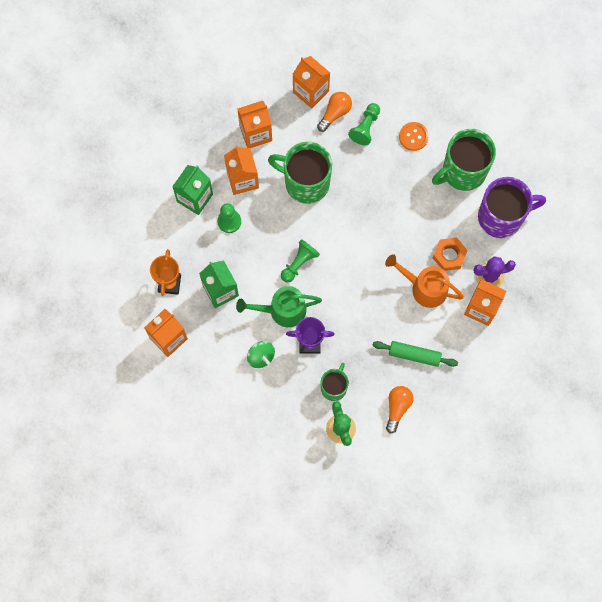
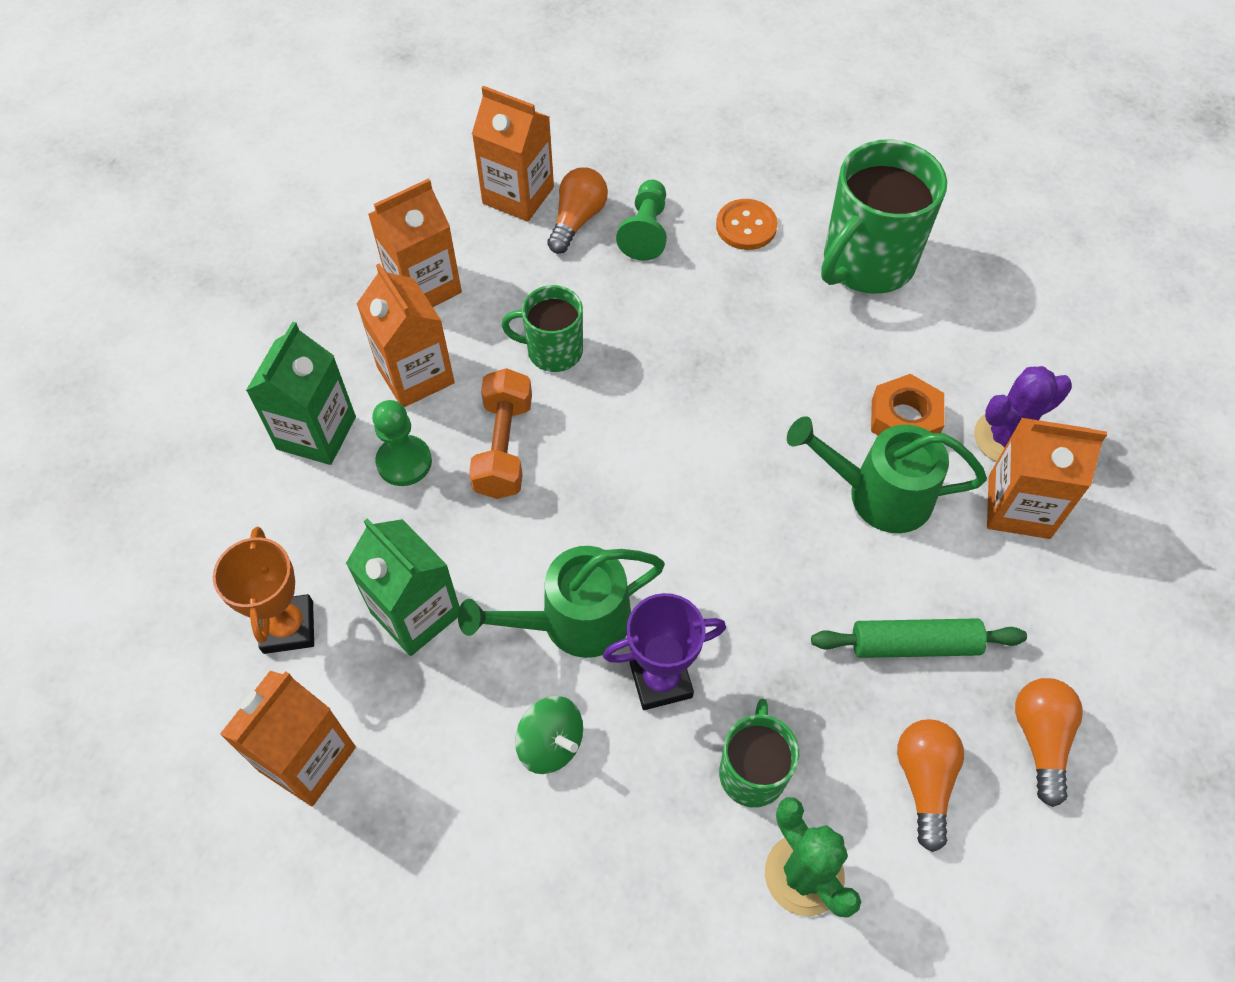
camera: 15 degrees left, 15 degrees down
green mug [268,142,332,204] -> green mug [501,285,583,372], size x0.57
green pawn [281,239,320,282] -> none
orange watering can [385,254,464,308] -> green watering can [787,416,987,533]
purple mug [478,177,546,238] -> none
none -> orange dumbbell [469,368,532,499]
none -> orange light bulb [1015,678,1083,807]

